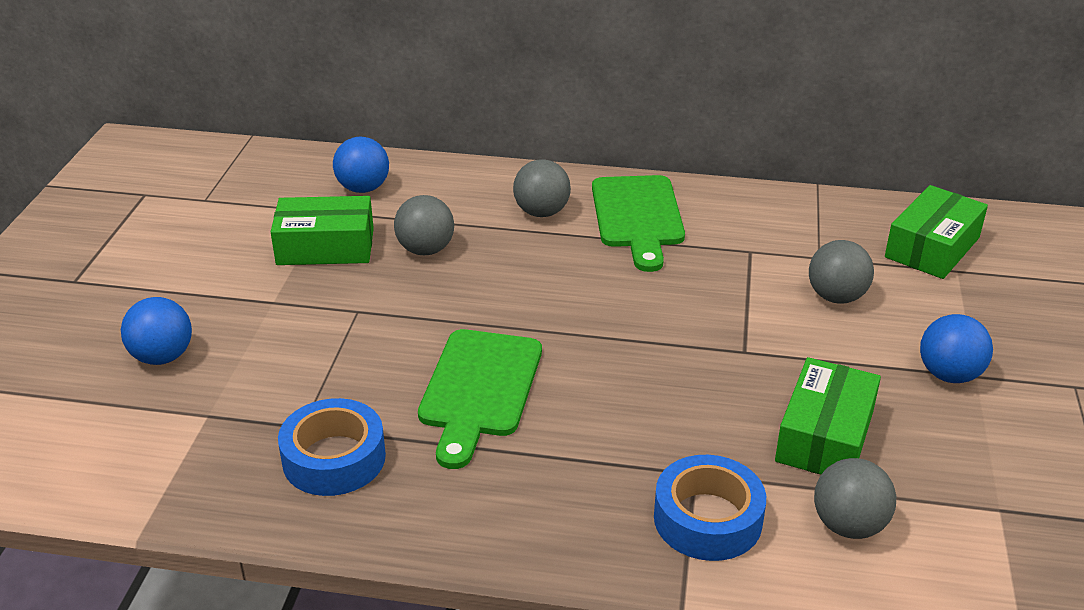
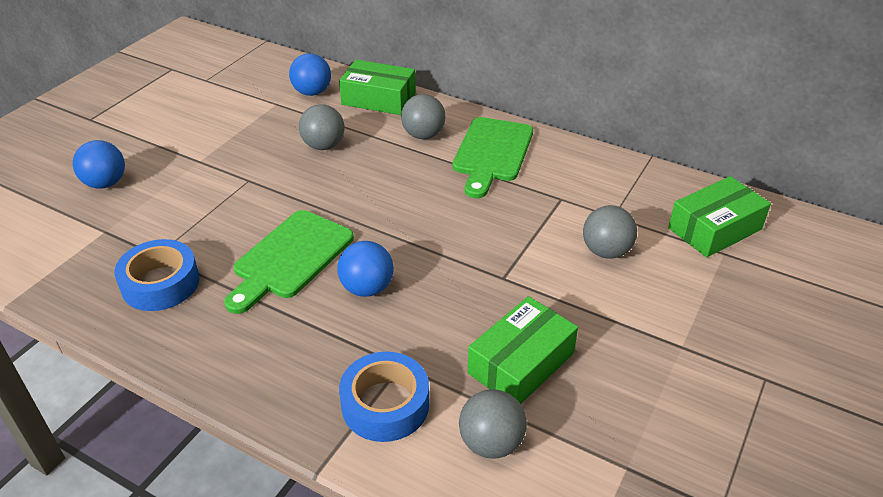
camera: 20 degrees right, 5 degrees up
green box [271,196,374,265] -> green box moved to [339,60,416,115]
blue ball [920,314,993,383] -> blue ball moved to [337,241,394,297]

